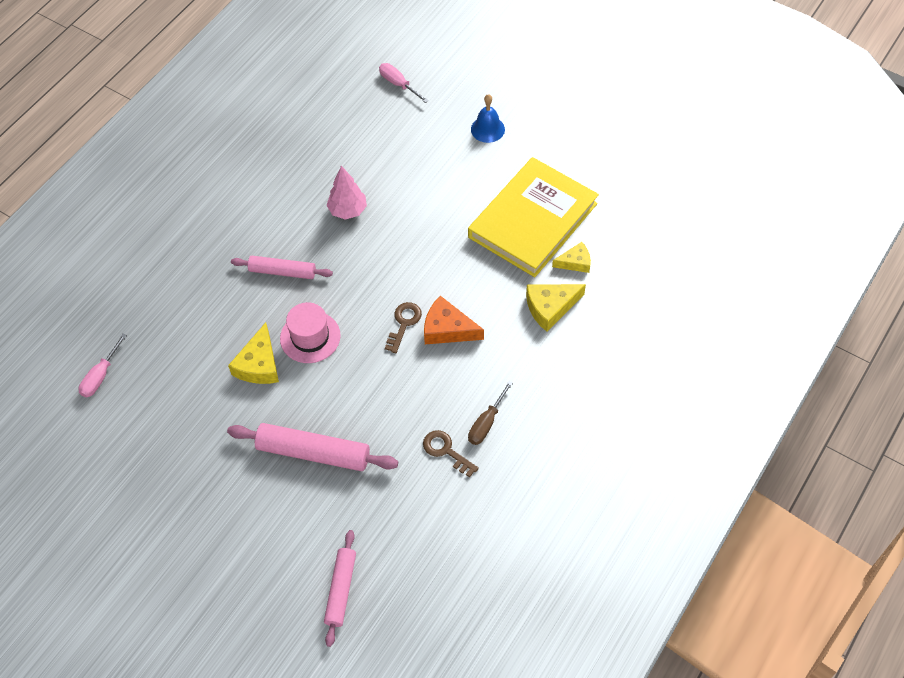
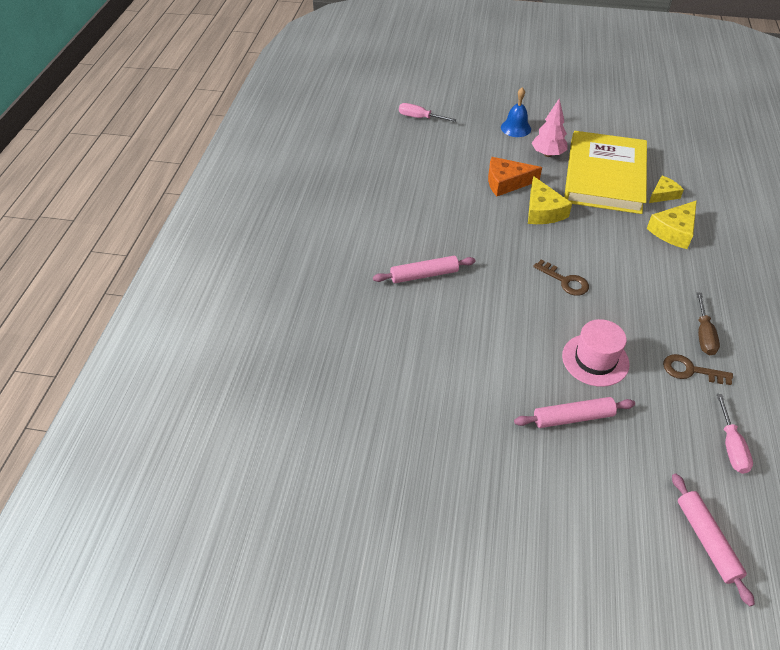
camera: 25 degrees left, 10 degrees down
pink screwdriver [78,334,127,397] -> pink screwdriver moved to [716,394,753,474]
pink rolling pin [227,423,398,471] -> pink rolling pin [514,397,635,428], size x0.64
yellow cheese [228,322,279,384] -> yellow cheese moved to [528,176,572,224]
pink hat [280,302,341,363] -> pink hat moved to [562,319,629,387]
pink tree [326,166,367,220] -> pink tree moved to [532,98,568,157]
brown key [385,302,422,353] -> brown key turned 135 degrees clockwise [533,260,589,296]
orange cheese [424,296,484,344] -> orange cheese moved to [488,157,542,196]

